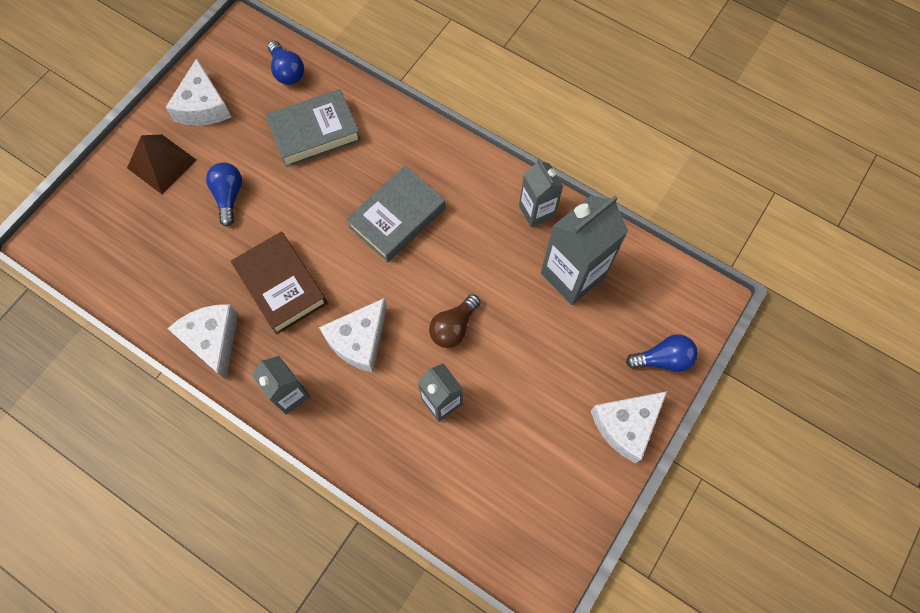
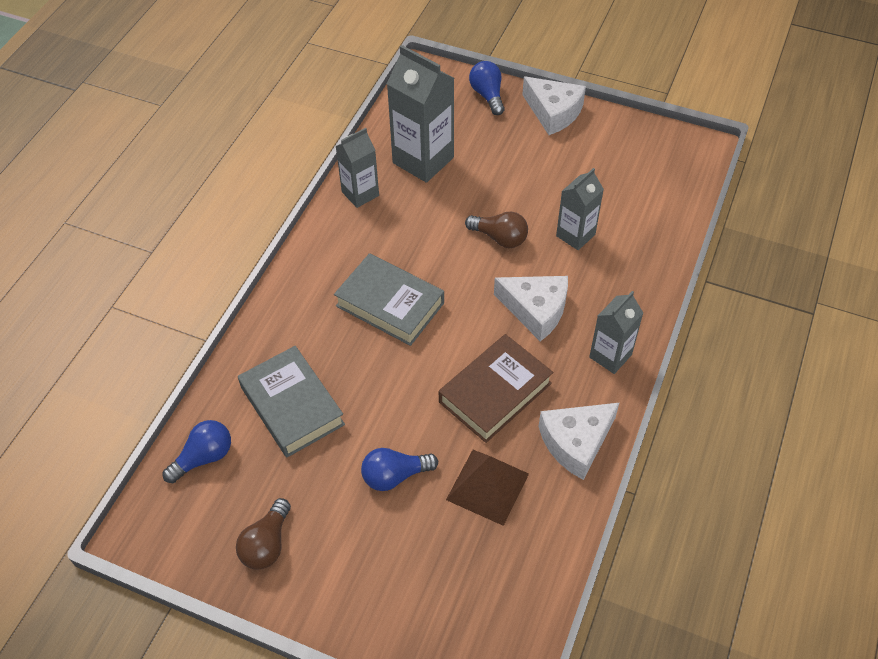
camera: 100 degrees left, 15 degrees down
brown pyramid [127,134,197,194] -> brown pyramid moved to [446,450,529,526]
white cheese [165,58,231,126] -> brown light bulb [236,498,291,569]

